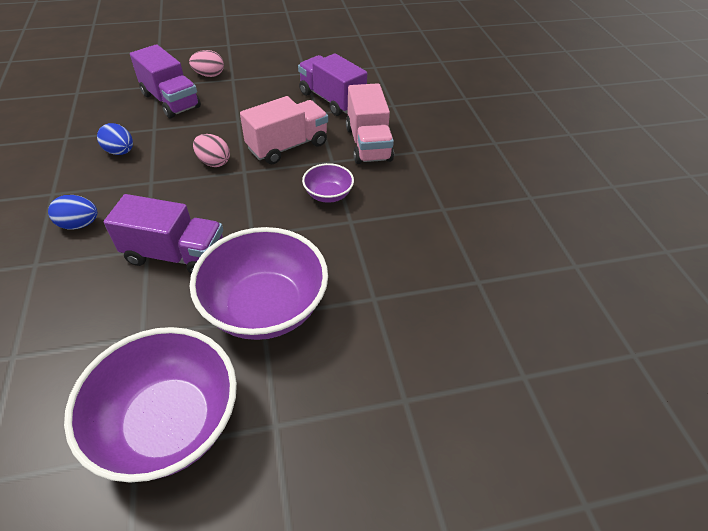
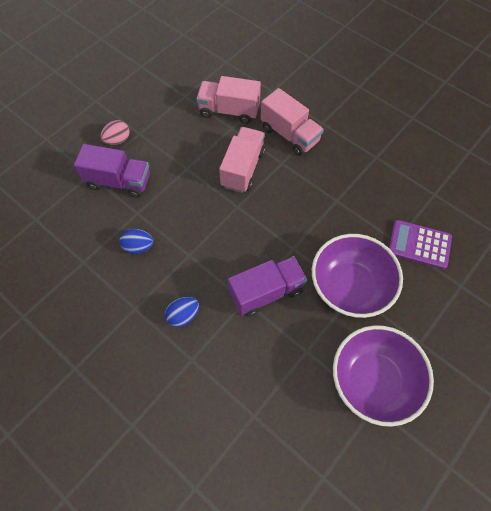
camera: 35 degrees left, 15 degrees up
pink egg [193,134,230,167] -> none
purple truck [298,53,367,116] -> pink truck [196,76,261,124]
purple bowl [302,163,354,203] -> none
none -> purple calculator [389,220,452,269]

